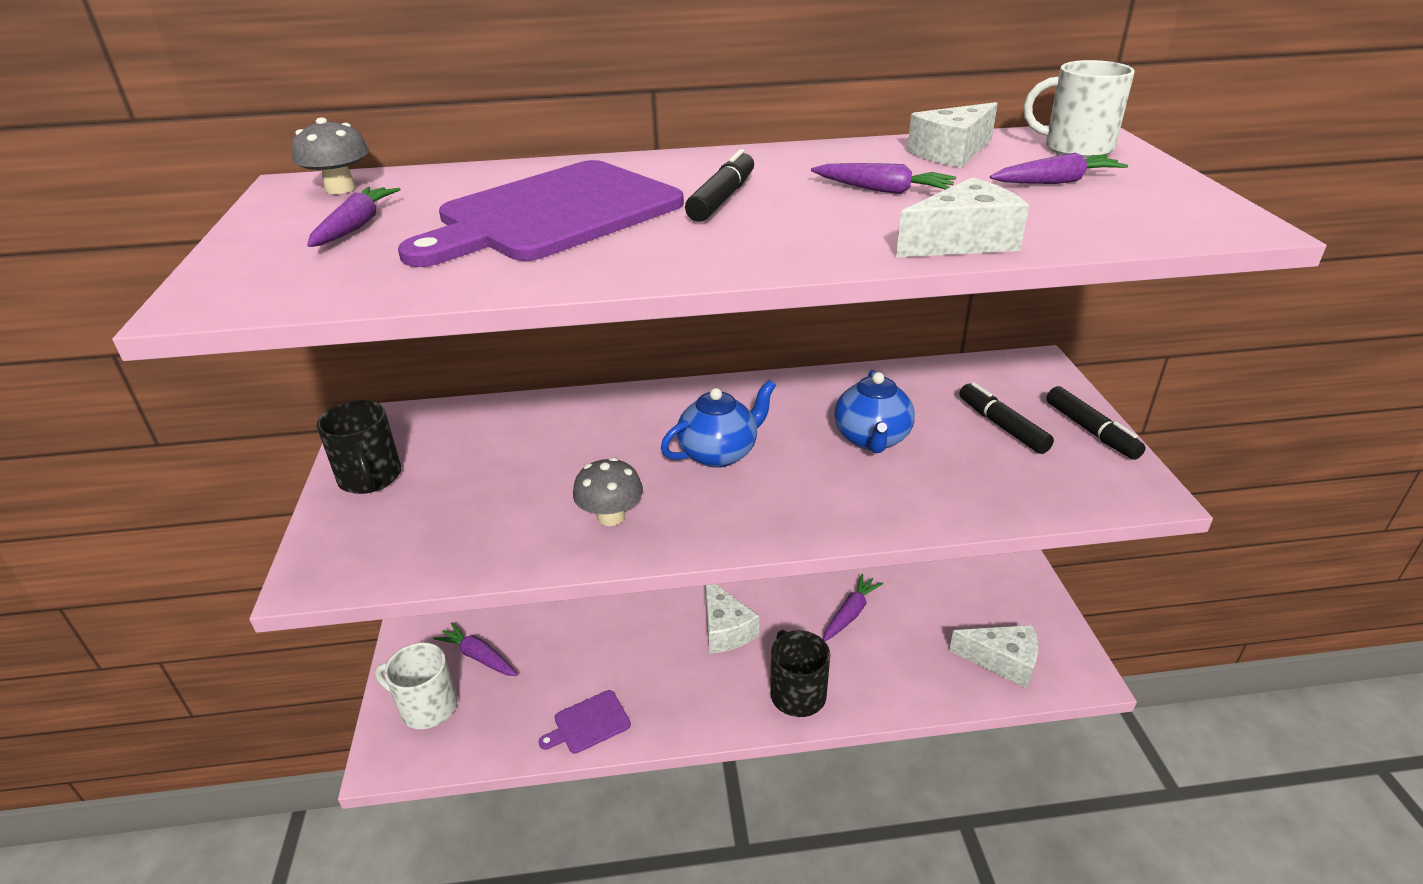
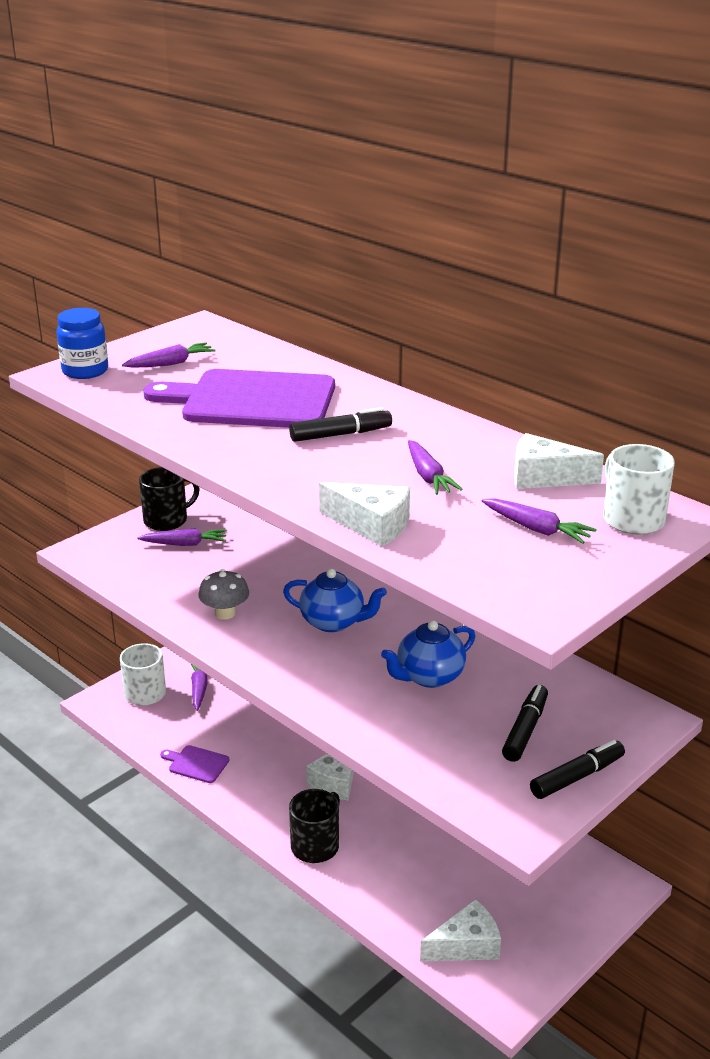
camera: 50 degrees right, 5 degrees down
grey mushroom [291,117,369,194] -> none
black mug [317,400,401,494] -> black mug turned 150 degrees counterclockwise [139,467,200,531]
purple carrot [823,574,883,641] -> purple carrot moved to [138,529,227,546]
white cheese [949,625,1038,689] -> white cheese turned 90 degrees counterclockwise [420,899,501,962]
black marker [1046,386,1146,460] -> black marker turned 150 degrees counterclockwise [530,740,625,799]
none -> blue jar [56,308,108,379]

